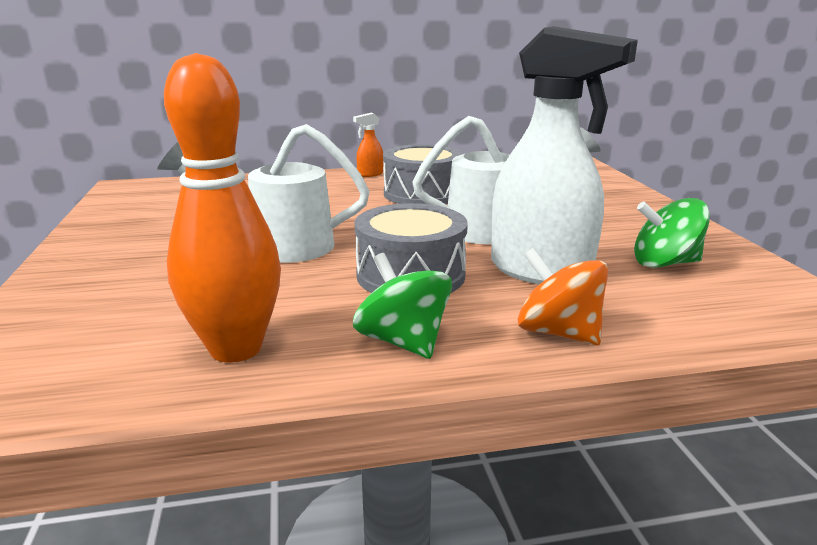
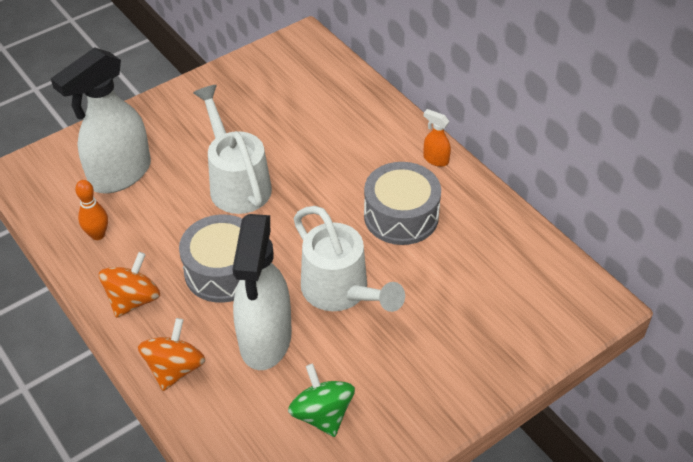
camera: 65 degrees right, 25 degrees up
orange bowling pin [164,53,281,363] -> orange bowling pin [75,180,108,240], size x0.50
green spinning top [353,253,452,359] -> orange spinning top [99,252,160,318]
none -> white spray bottle [51,47,151,193]

